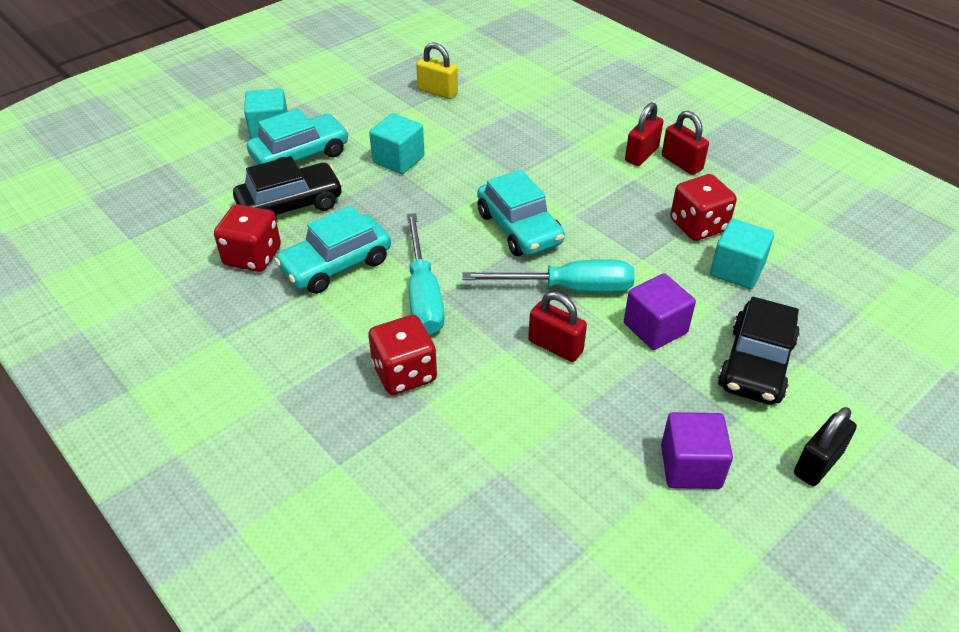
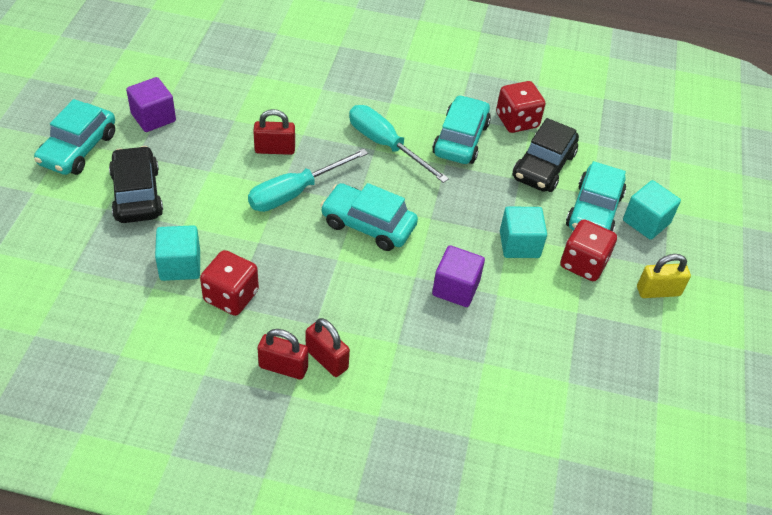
camera: 140 degrees right, 5 degrees up
red dice [368,315,437,395] -> red dice moved to [560,219,617,281]
yellow padlock [416,42,458,99] -> yellow padlock moved to [637,254,691,298]
purple cube [624,273,696,350] -> purple cube moved to [432,246,485,307]
red padlock [625,102,663,166] -> red padlock turned 45 degrees counterclockwise [306,318,350,377]
black padlock [794,407,857,486] -> turquoise car [34,99,115,175]

